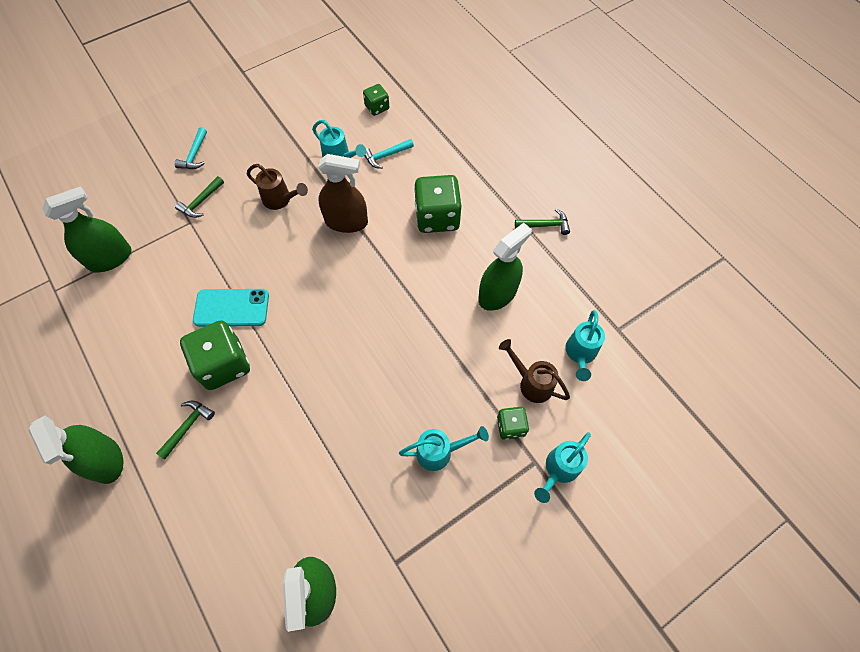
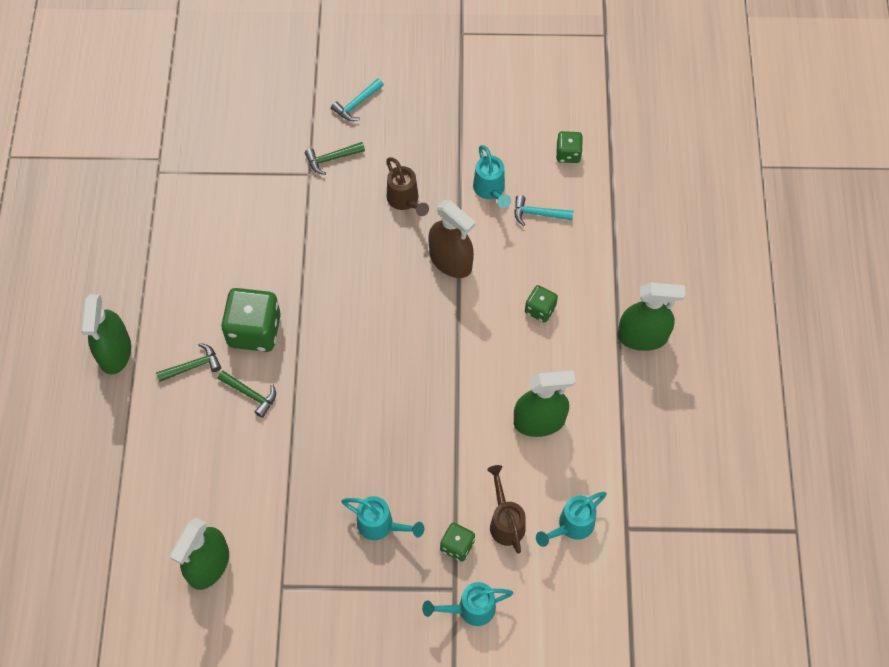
camera: 35 degrees right, 0 degrees up
green spray bottle [42,186,132,272] -> green spray bottle moved to [617,283,685,351]
turquoise phone [193,289,269,327] -> none
green dice [414,175,462,233] -> green dice [525,285,558,323], size x0.53
green hammer [515,209,570,235] -> green hammer moved to [218,371,276,418]

